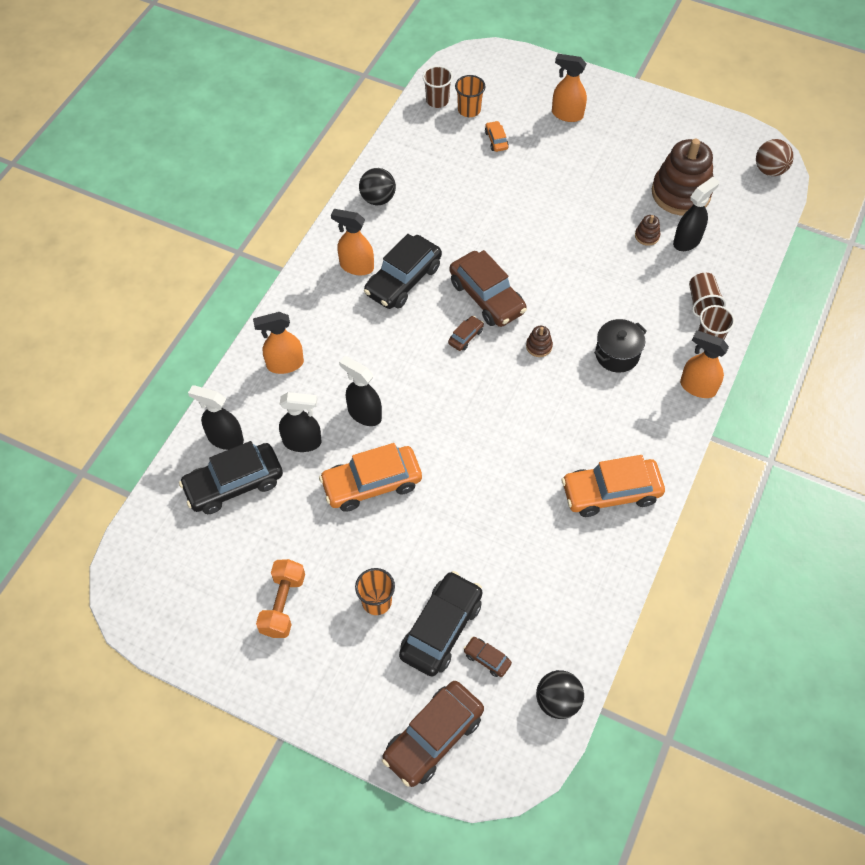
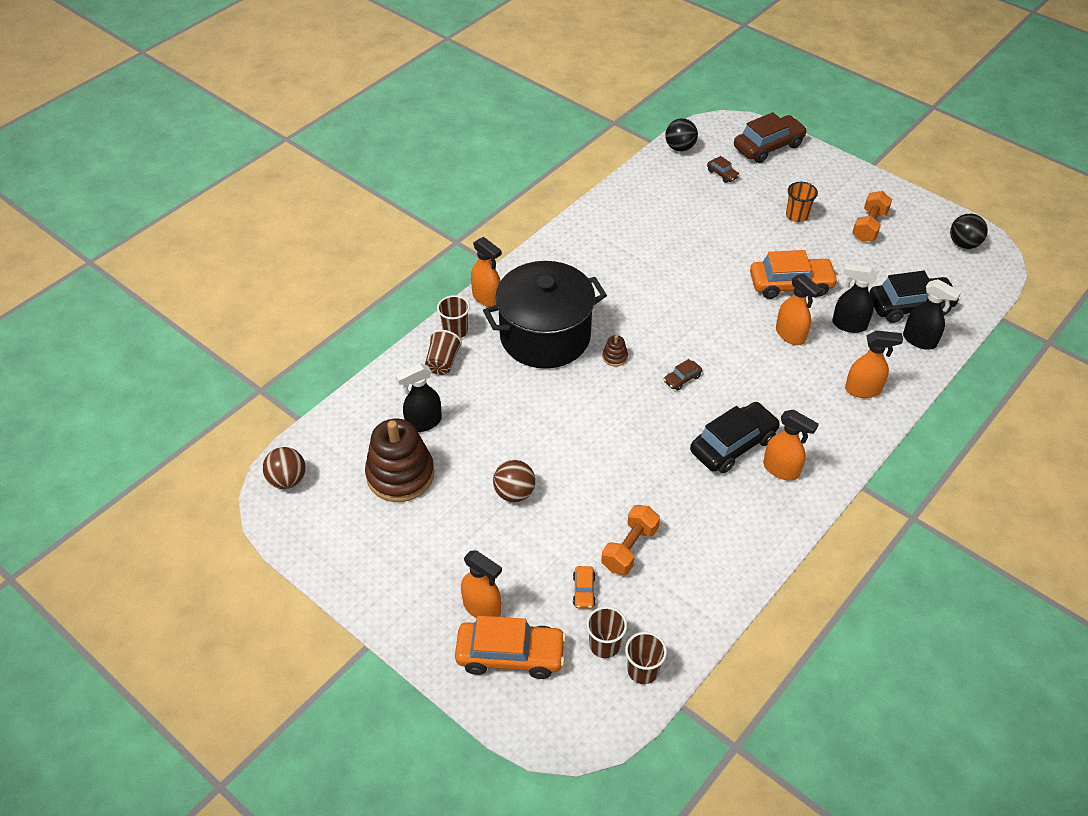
camera: 165 degrees left, 10 degrees down
black spray bottle [339,356,382,426] -> orange spray bottle [776,274,822,345]
black ball [359,168,396,205] -> black ball moved to [950,214,988,249]
black car [399,571,482,677] -> none
brown car [449,250,527,327] -> none
orange cup [455,75,486,117] -> brown cup [586,606,627,658]
orange car [561,455,665,517] -> orange car moved to [455,616,566,679]
black pot [594,319,647,373] -> black pot [483,261,607,369], size x2.16
brown stacking toy [635,215,660,246] -> none
none -> brown ball [493,460,535,502]
none -> orange dumbbell [601,505,660,575]

